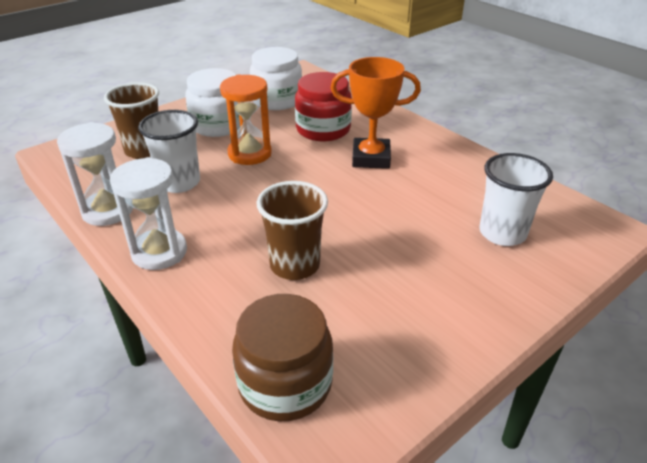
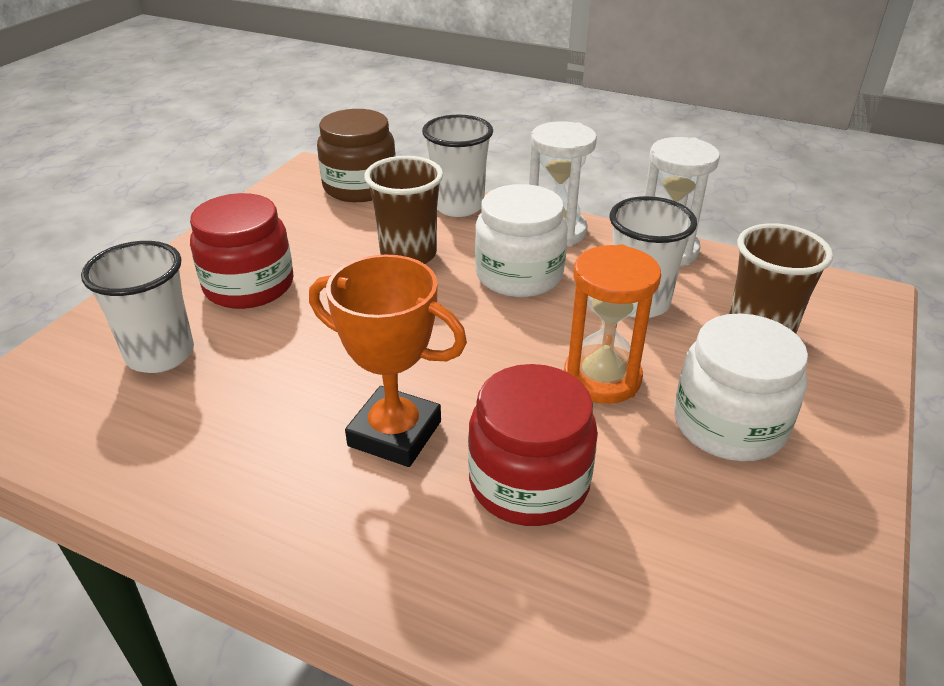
camera: 155 degrees right, 0 degrees up
white jar [250,47,302,110] -> white jar moved to [475,184,568,297]
orange trophy [331,57,421,169] -> orange trophy turned 45 degrees clockwise [309,255,467,467]
none -> red jar [190,193,293,309]
none -> white cup [422,115,493,217]

